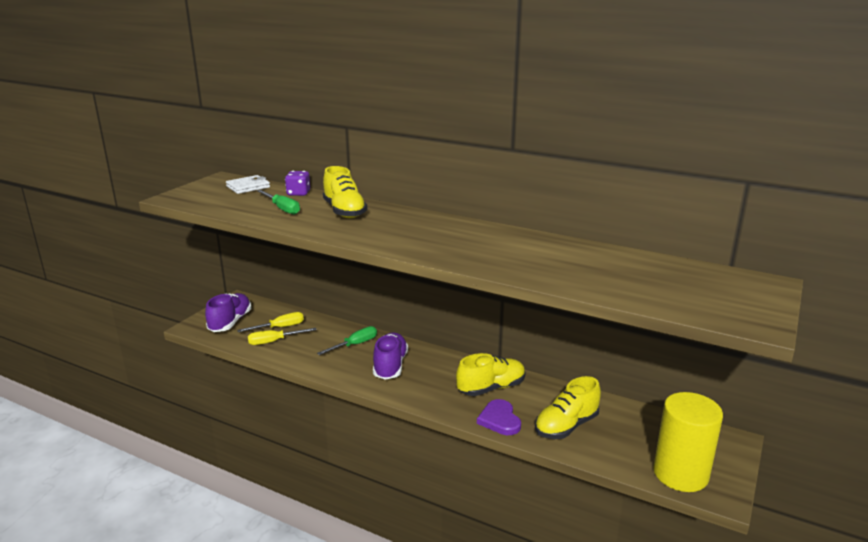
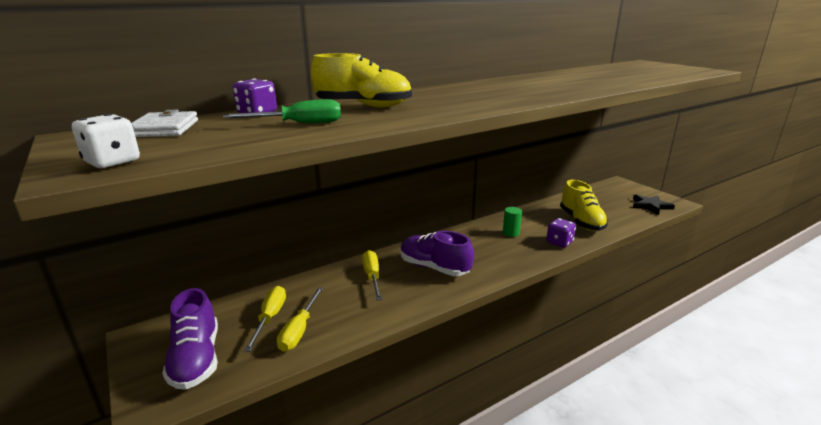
camera: 60 degrees left, 0 degrees up
purple shoe [205,293,252,332] -> purple shoe turned 150 degrees counterclockwise [162,288,218,390]
green screwdriver [317,326,377,355] -> yellow screwdriver [362,250,382,301]
yellow shoe [456,353,526,396] -> green cylinder [503,207,522,237]
purple heart [477,399,521,435] -> purple dice [546,218,576,248]
yellow cylinder [653,392,723,492] -> black star [633,195,675,215]
none -> white dice [72,114,140,168]

